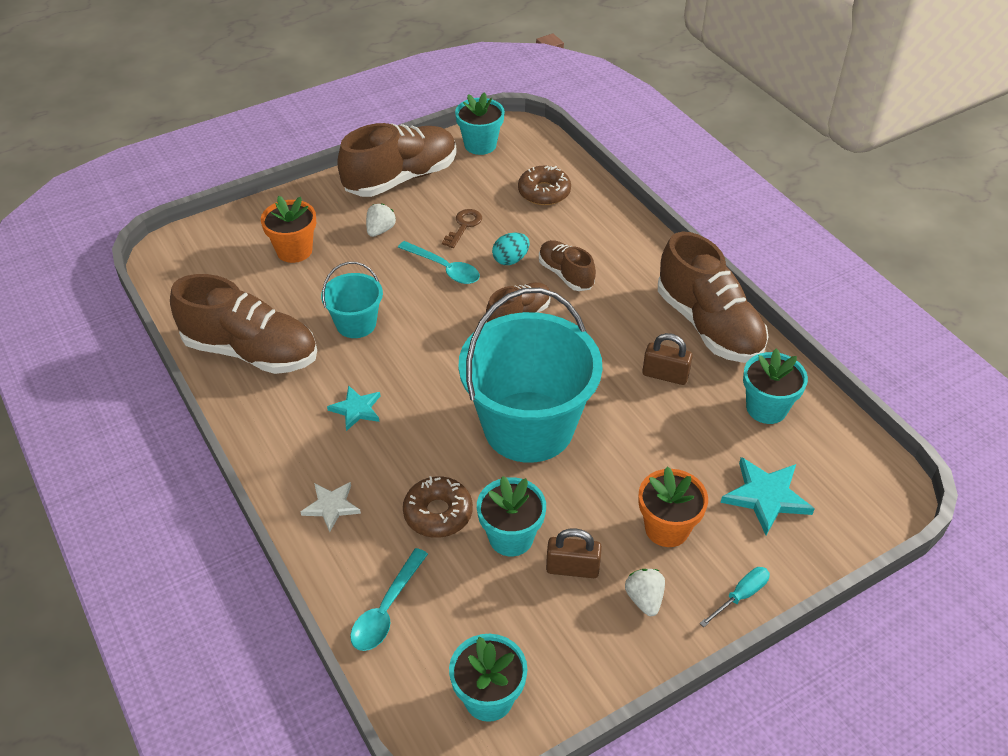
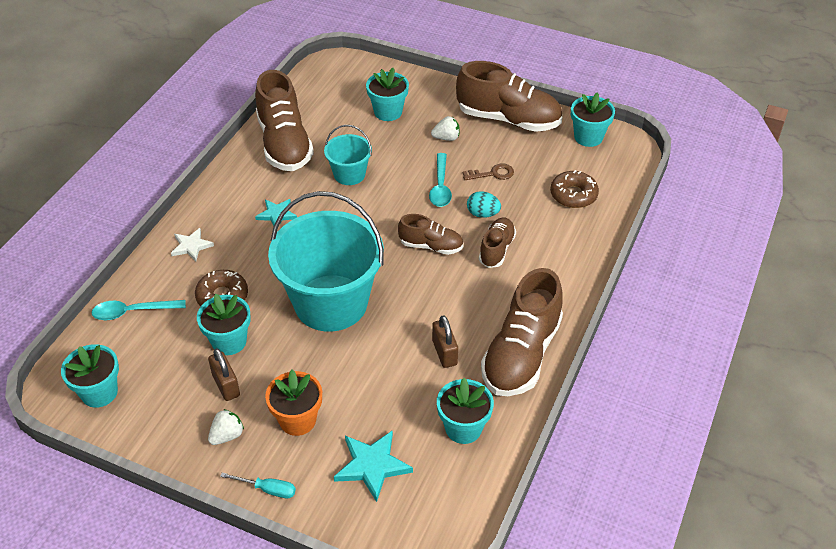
camera: 55 degrees right, 0 degrees up
orange flower pot [261,196,316,263] -> turquoise flower pot [366,68,409,121]

